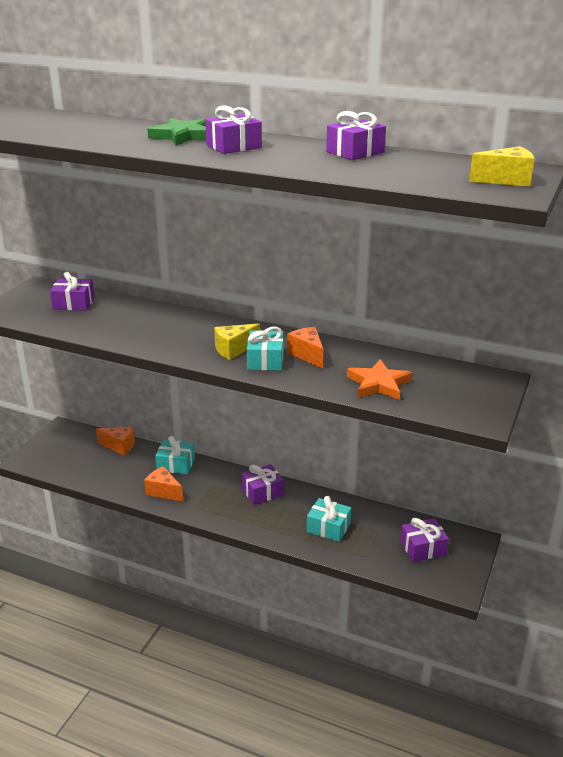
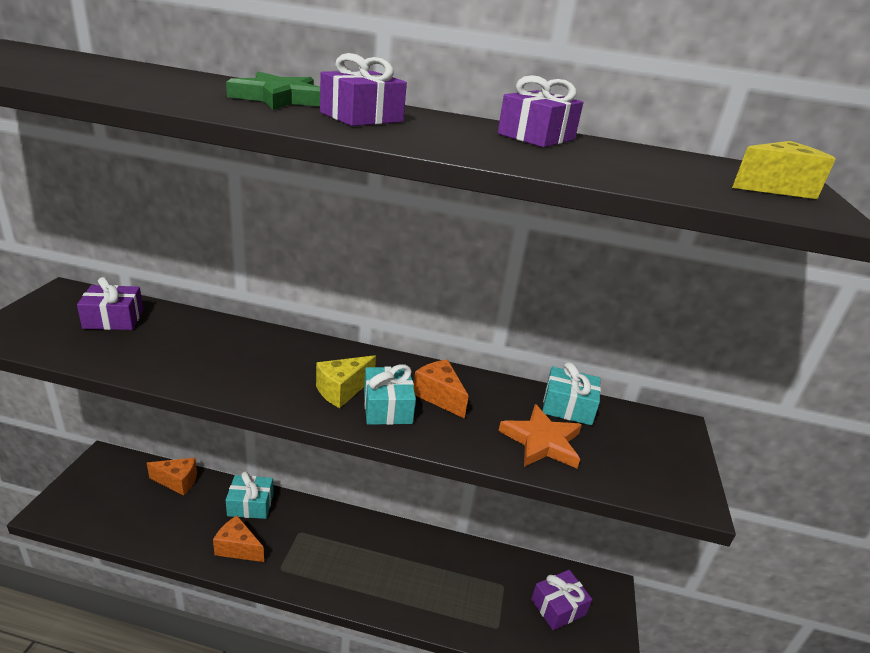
camera: 15 degrees left, 0 degrees up
purple gift [241,464,284,505] -> none
turquoise gift [307,496,351,542] -> turquoise gift moved to [543,362,601,425]

